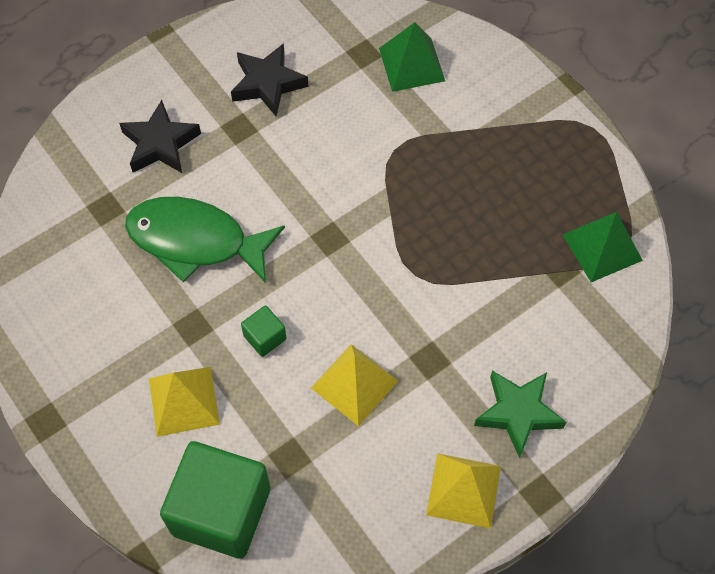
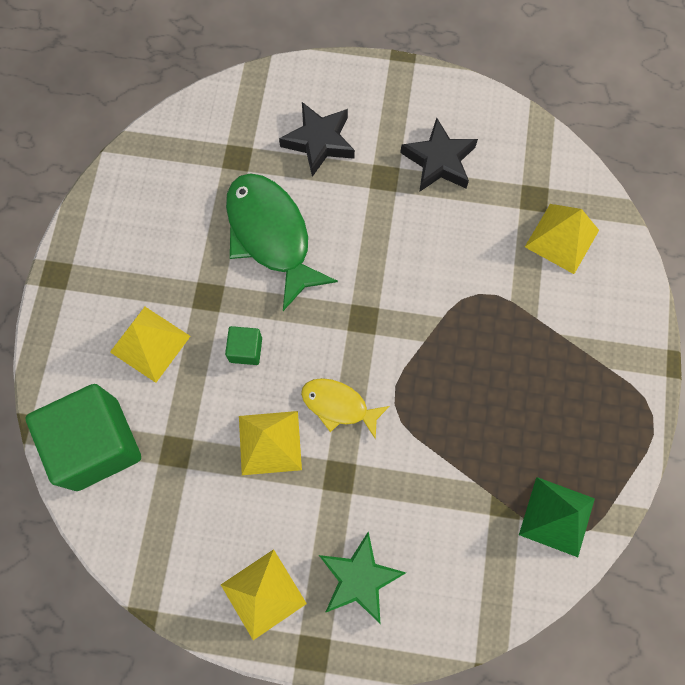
camera: 45 degrees right, 10 degrees up
green pyramid [379,22,445,92] -> yellow pyramid [525,204,599,274]
none -> yellow fish [301,378,390,439]

